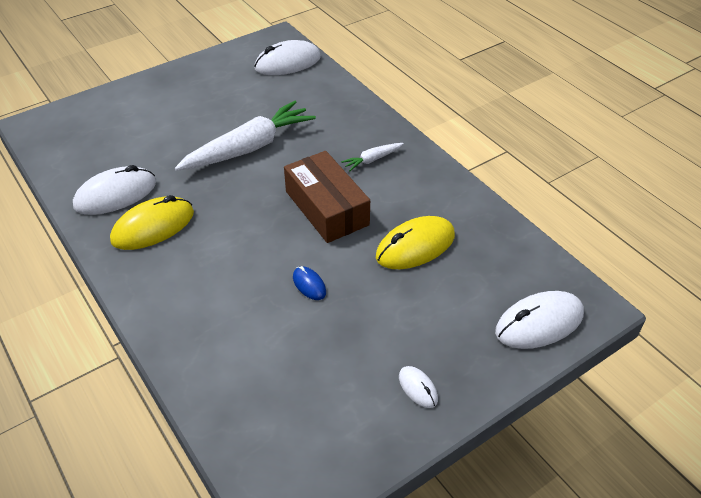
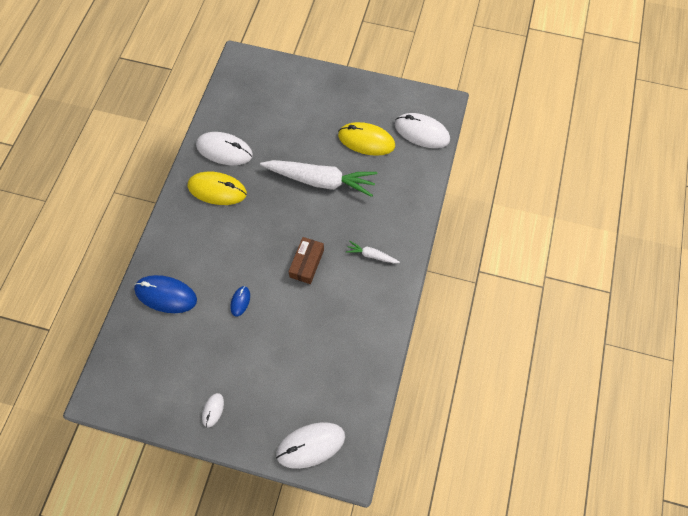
camera: 50 degrees right, 20 degrees up
brown box [284,151,370,243] -> brown box [288,237,324,284], size x0.62
yellow mouse [376,216,455,269] -> yellow mouse moved to [338,122,395,156]
white mouse [495,291,584,349] -> white mouse turned 45 degrees counterclockwise [276,422,345,469]
none -> blue mouse [134,275,197,313]

